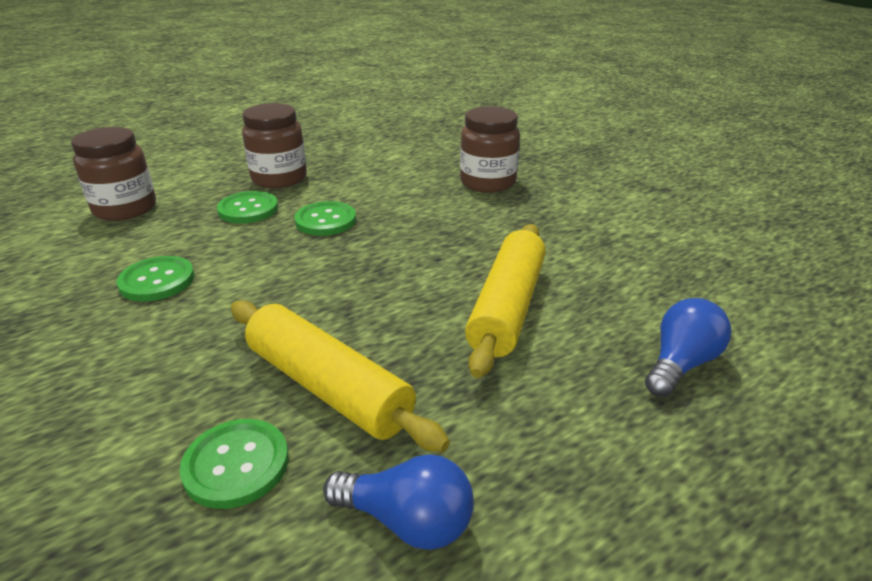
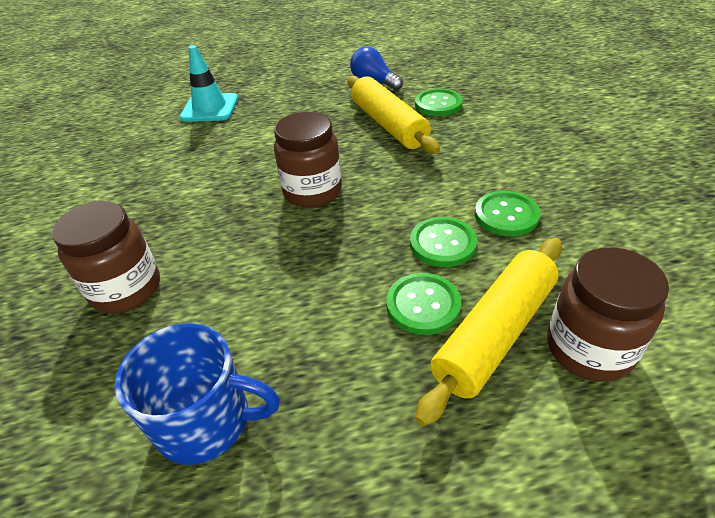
camera: 155 degrees left, 10 degrees up
brown jar [242,103,307,188] -> brown jar moved to [274,112,342,208]
green button [294,201,356,236] -> green button moved to [410,217,477,267]
yellow rolling pin [465,224,546,378] -> yellow rolling pin moved to [415,238,562,426]
blue light bulb [645,298,731,397] -> turquoise traffic cone [180,45,238,122]
none -> blue mug [114,323,280,465]

